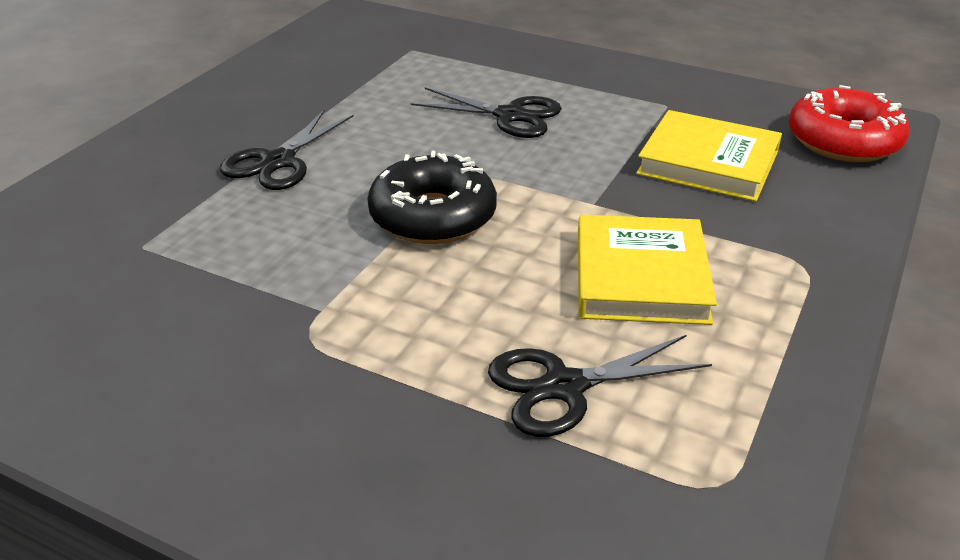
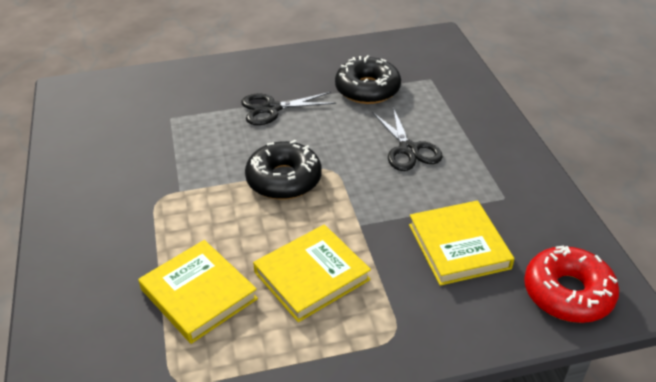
camera: 50 degrees right, 5 degrees up
black scissors [488,335,712,437] -> yellow book [138,240,258,344]
none -> black donut [335,55,401,104]

